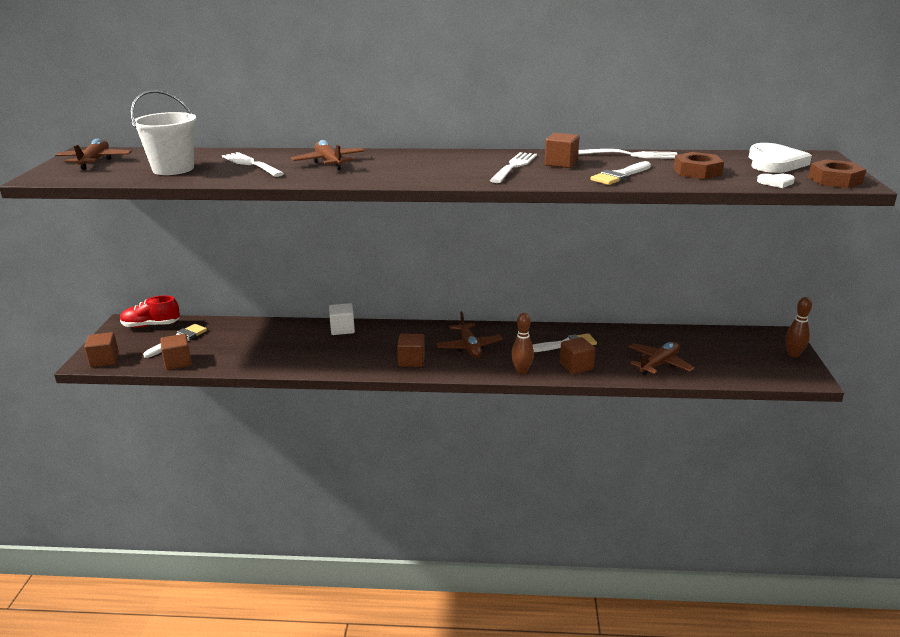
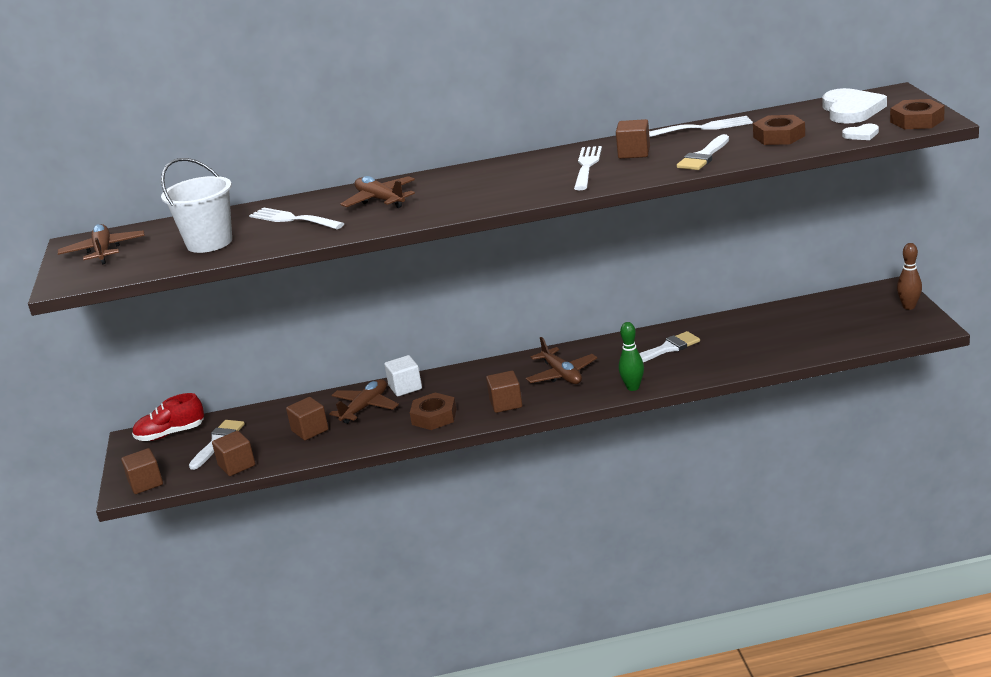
camera: 10 degrees left, 0 degrees up
brown bowling pin [511,313,534,374] -> green bowling pin [619,322,644,391]
brown cube [560,337,595,374] -> brown cube moved to [286,397,328,440]
brown plane [629,342,695,375] -> brown plane moved to [329,379,399,424]
none -> brown nut [410,393,456,430]

